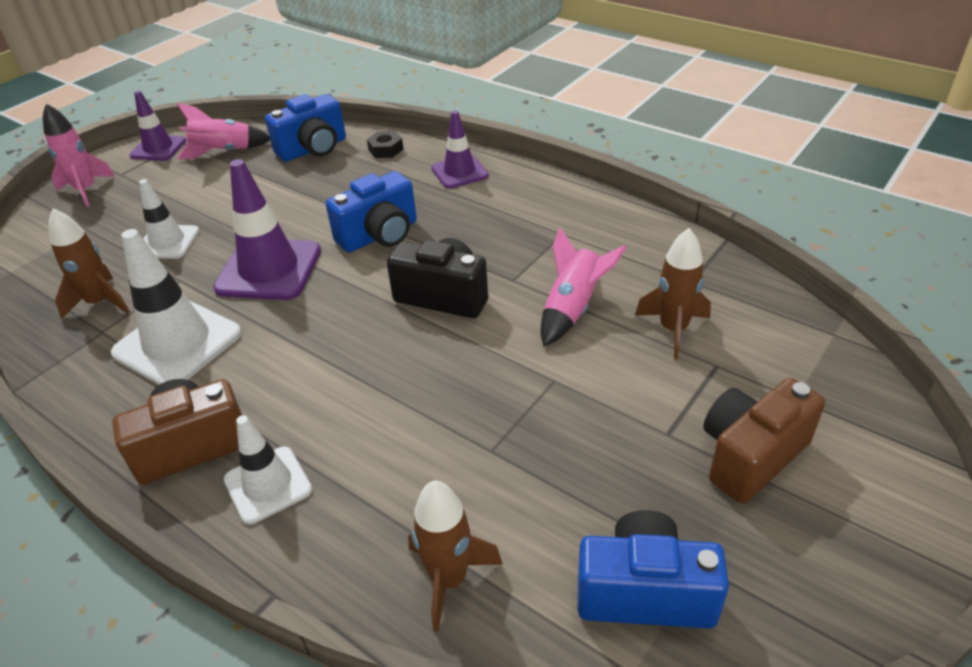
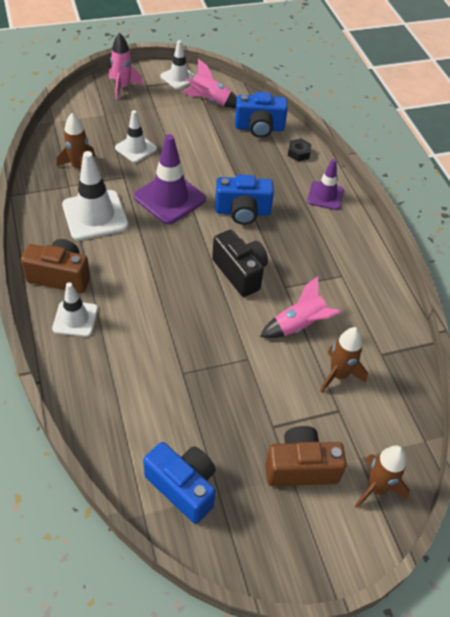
camera: 30 degrees right, 10 degrees up
purple traffic cone [130,91,186,161] -> white traffic cone [160,40,195,89]
brown rocket [408,481,503,632] -> brown rocket moved to [355,445,410,509]

